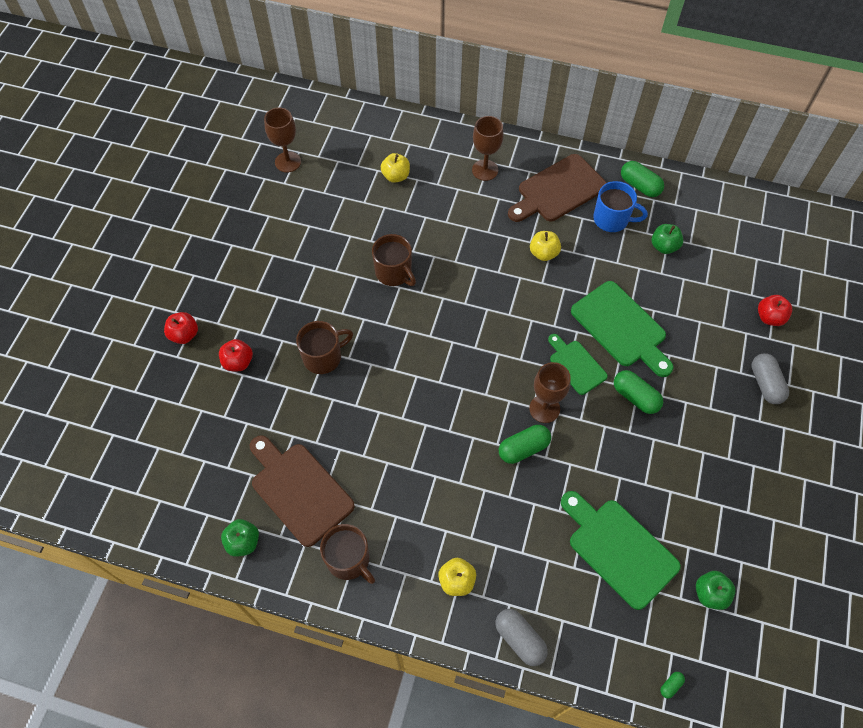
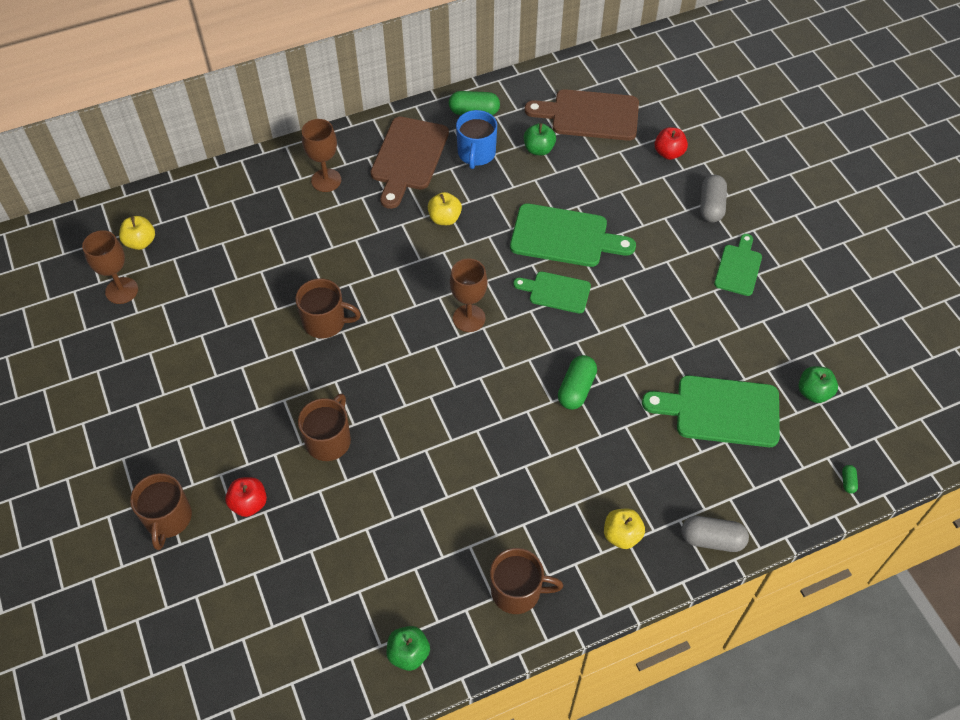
camera: 40 degrees left, 5 degrees down
red apple [164,312,198,344] -> brown mug [130,473,192,550]
brown cutting board [250,435,355,547] -> brown cutting board moved to [525,89,639,141]
yellow apple [381,153,410,183] -> yellow apple moved to [119,216,155,250]
brown goblet [529,362,571,423] -> brown goblet moved to [450,258,488,332]
blue mug [593,181,648,232] -> blue mug turned 120 degrees clockwise [456,110,497,169]
green capsule [614,370,663,414] -> none
grey capsule [751,353,789,404] -> grey capsule turned 60 degrees clockwise [700,175,727,222]
none -> green cutting board [714,234,762,296]

